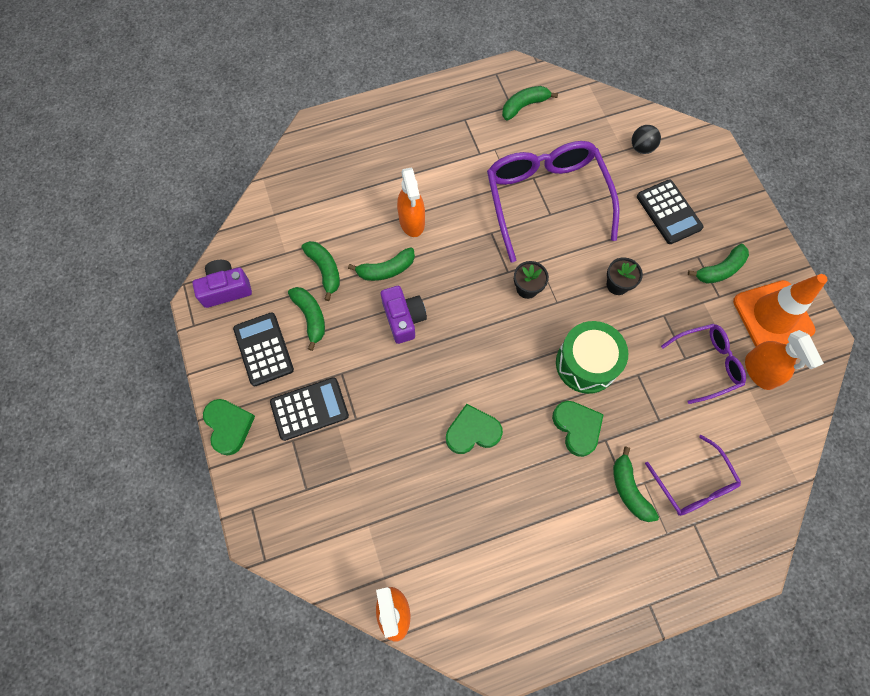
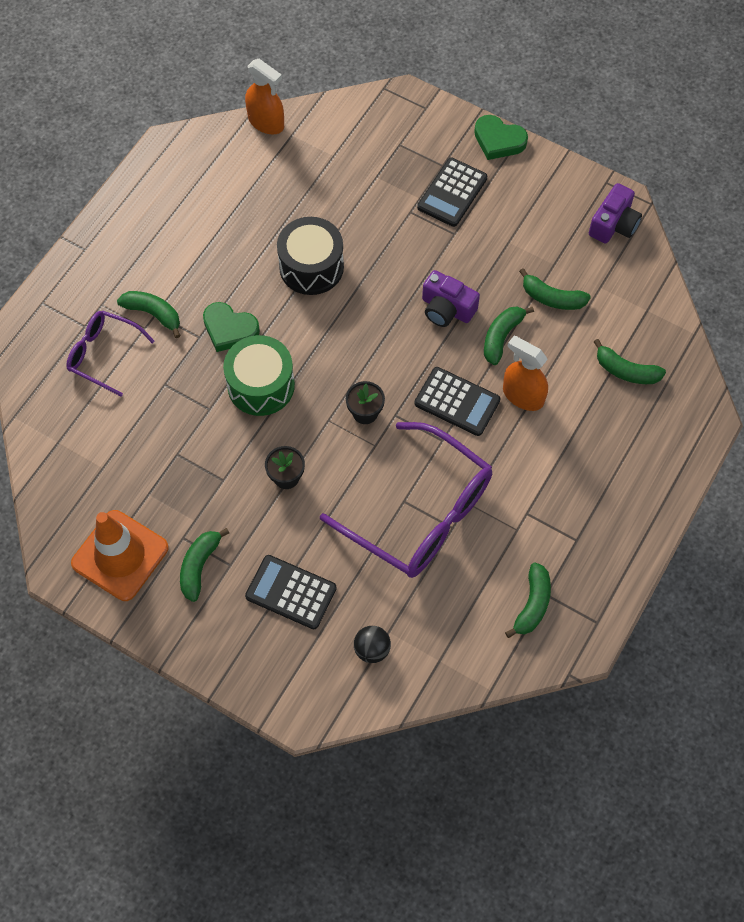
camera: 140 degrees right, 5 degrees down
black calculator [233,312,294,386] -> black calculator moved to [414,367,500,436]
green banana [288,287,325,351] -> green banana moved to [594,339,666,384]
green heart [446,404,503,454] -> black drum [277,217,344,295]
purple glasses [661,324,746,404] -> none
orange spray bottle [745,330,824,390] -> none

